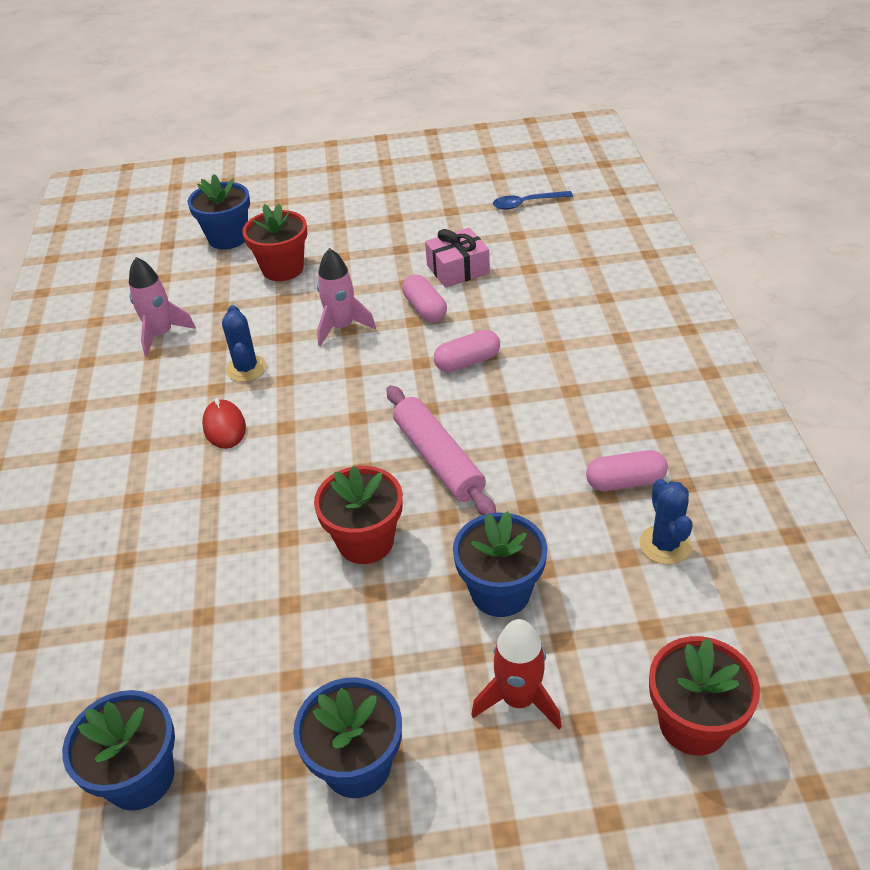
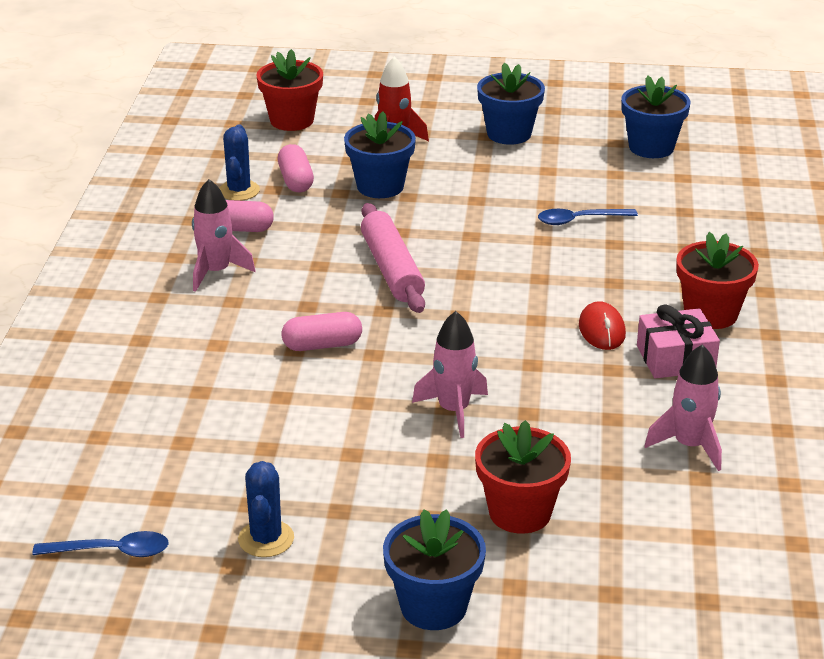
camera: 170 degrees left, 10 degrees down
blue flower pot [187,174,250,250] -> blue flower pot moved to [383,509,486,630]
blue cactus [222,305,267,382] -> blue cactus moved to [238,461,294,557]
red flower pot [314,466,403,564] -> red flower pot moved to [676,232,759,329]
pink capsule [402,274,447,322] -> pink capsule moved to [278,144,314,192]
pink gift [425,228,490,288] -> pink gift moved to [637,304,720,378]
none -> pink rocket [192,179,256,292]
none -> blue spoon [538,209,638,225]

